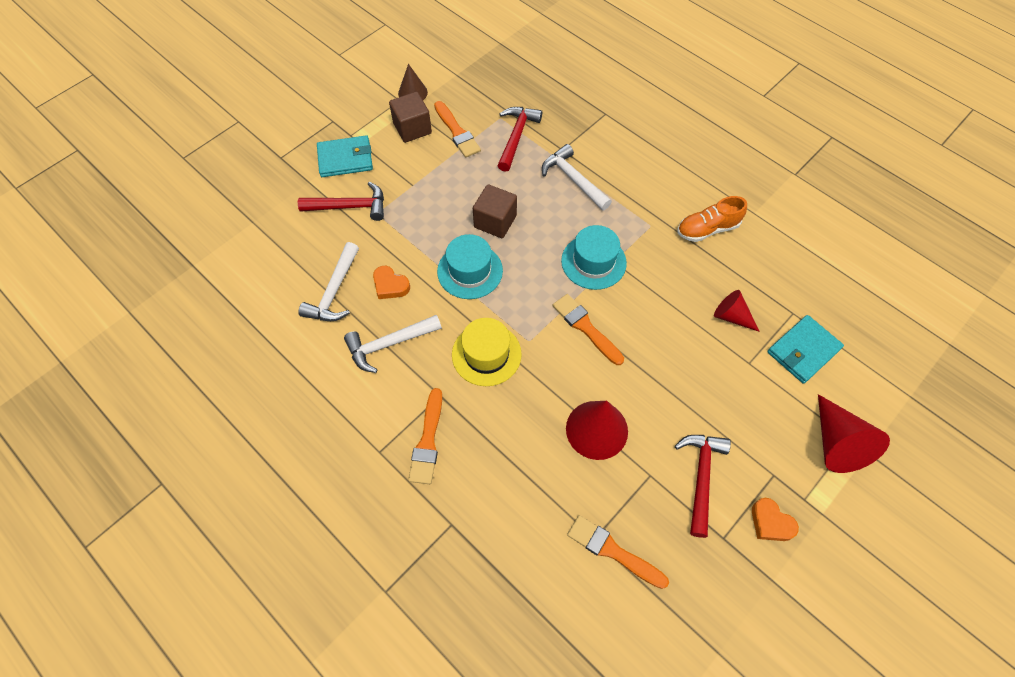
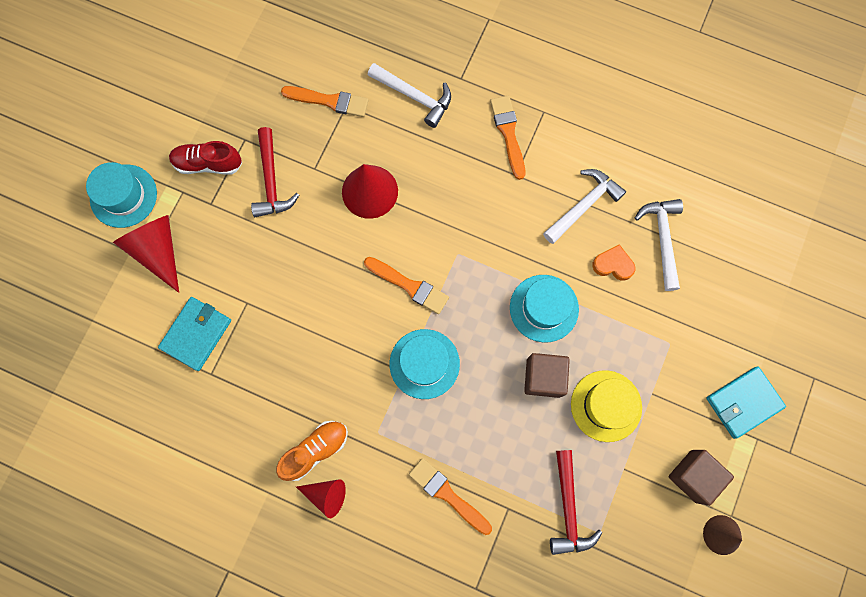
camera: 160 degrees right, 15 degrees up
red hammer [298,182,384,221] -> none
orange brush [434,101,481,158] -> orange brush moved to [409,458,492,535]
yellow hat [452,318,522,386] -> yellow hat moved to [571,370,642,442]
white hammer [542,144,612,211] -> white hammer moved to [368,63,451,128]
red cone [714,290,760,332] -> red cone moved to [296,479,346,518]
orange heart [752,498,799,541] -> red shoe [169,141,242,175]
none -> turquoise hat [86,162,157,228]

